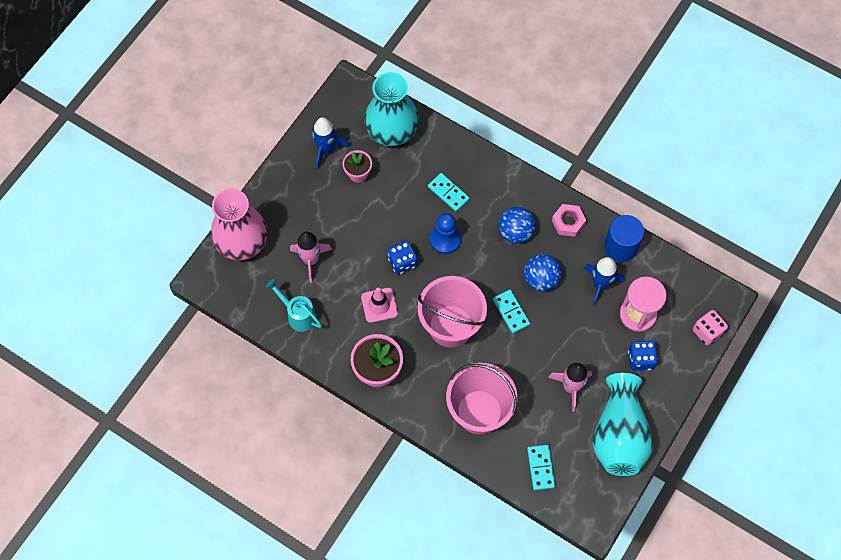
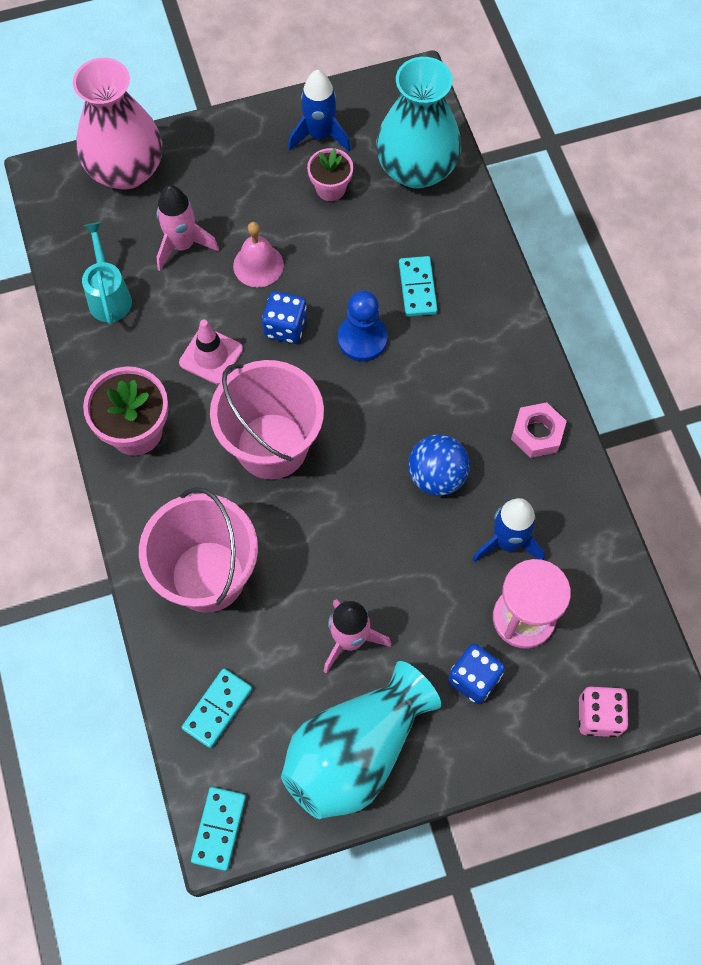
camera: 40 degrees right, 0 degrees up
turquoise domino [493,290,530,333] -> turquoise domino moved to [191,787,246,871]
blue ball [499,207,535,244] -> none
blue cylinder [604,215,644,262] -> none
none -> pink bell [233,222,284,287]

